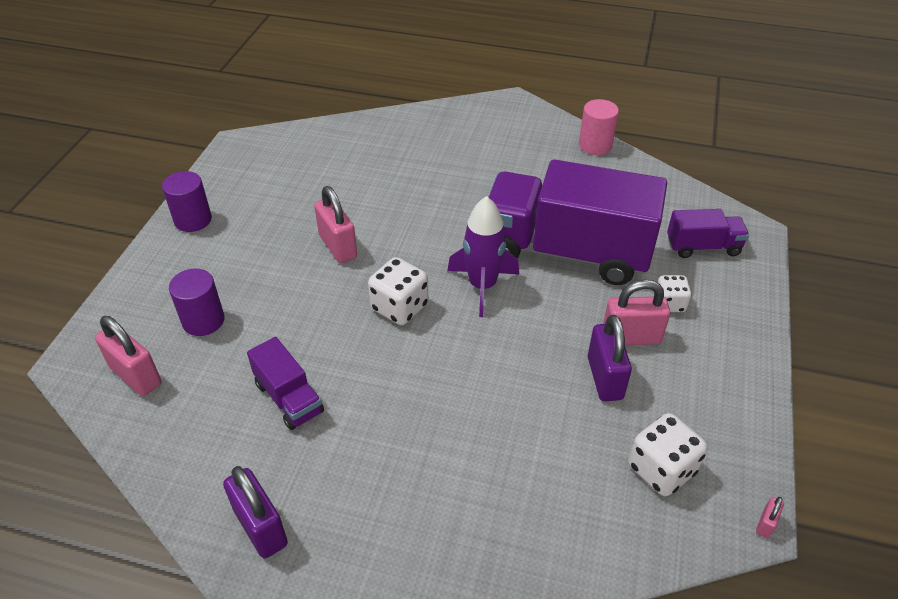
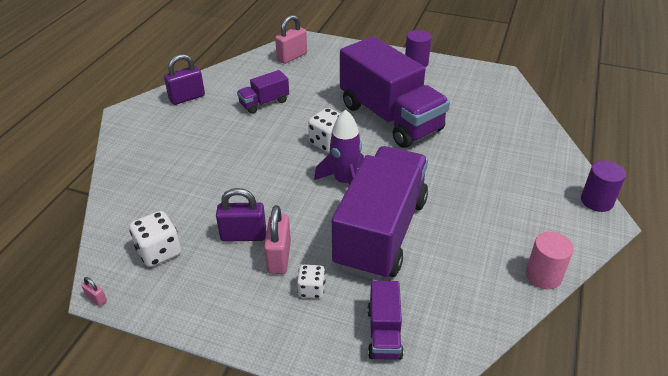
camera: 95 degrees right, 5 degrees down
purple cylinder [169,269,225,336] -> purple cylinder moved to [581,161,626,212]
pink padlock [314,186,357,263] -> purple truck [340,36,450,148]

